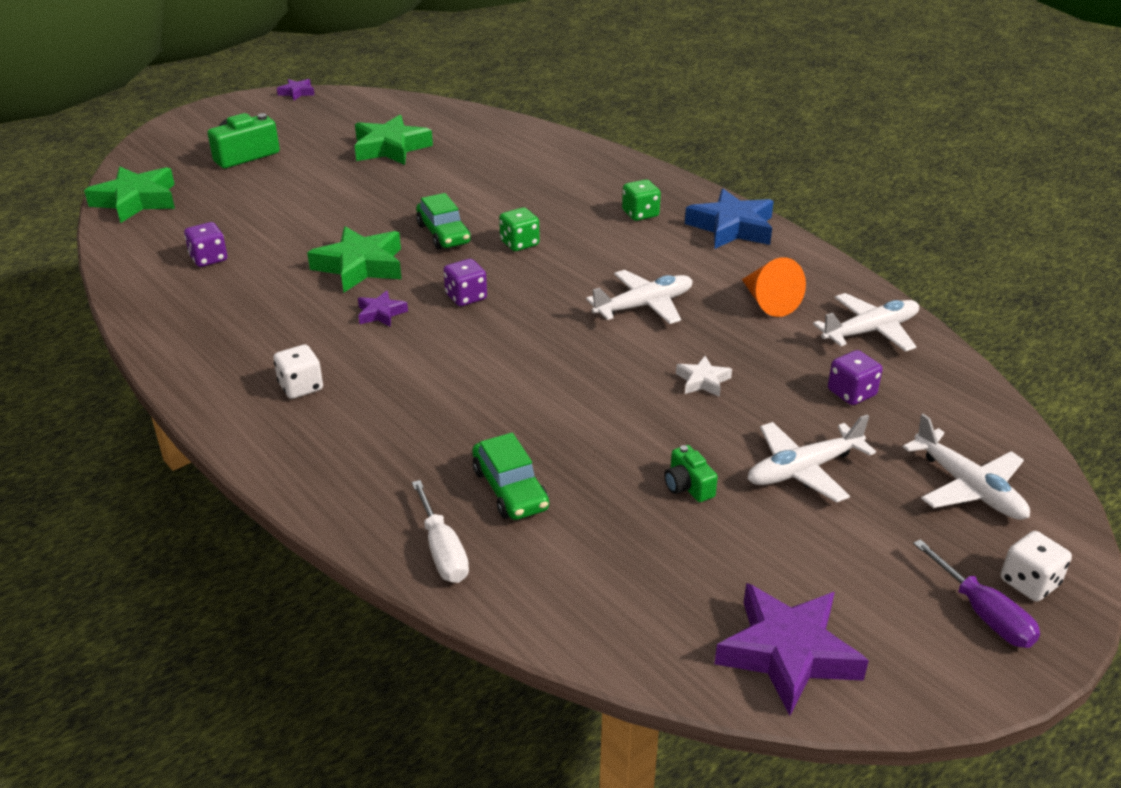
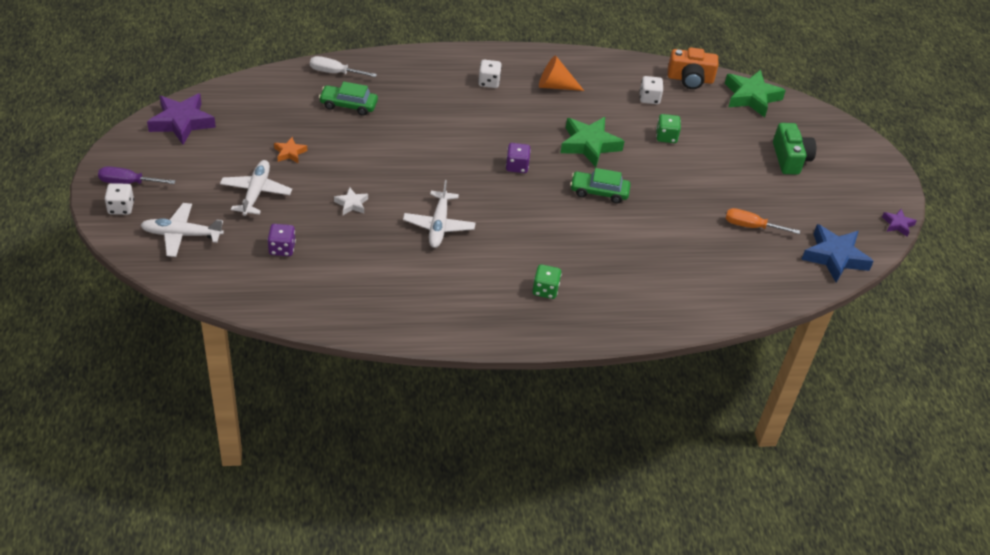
camera: 120 degrees right, 10 degrees up
purple dice [184,222,227,267] -> white dice [640,76,663,104]
green star [354,115,433,165] -> orange screwdriver [726,208,800,234]
purple star [358,290,408,327] -> none
green dice [499,207,540,251] -> green dice moved to [656,114,681,143]
green camera [664,445,718,502] -> orange star [274,137,307,163]
blue star [685,189,774,249] -> blue star moved to [801,224,874,283]
orange cone [742,257,806,317] -> orange cone moved to [539,55,584,91]
white plane [813,293,919,352] -> none
none -> orange camera [668,47,719,89]

